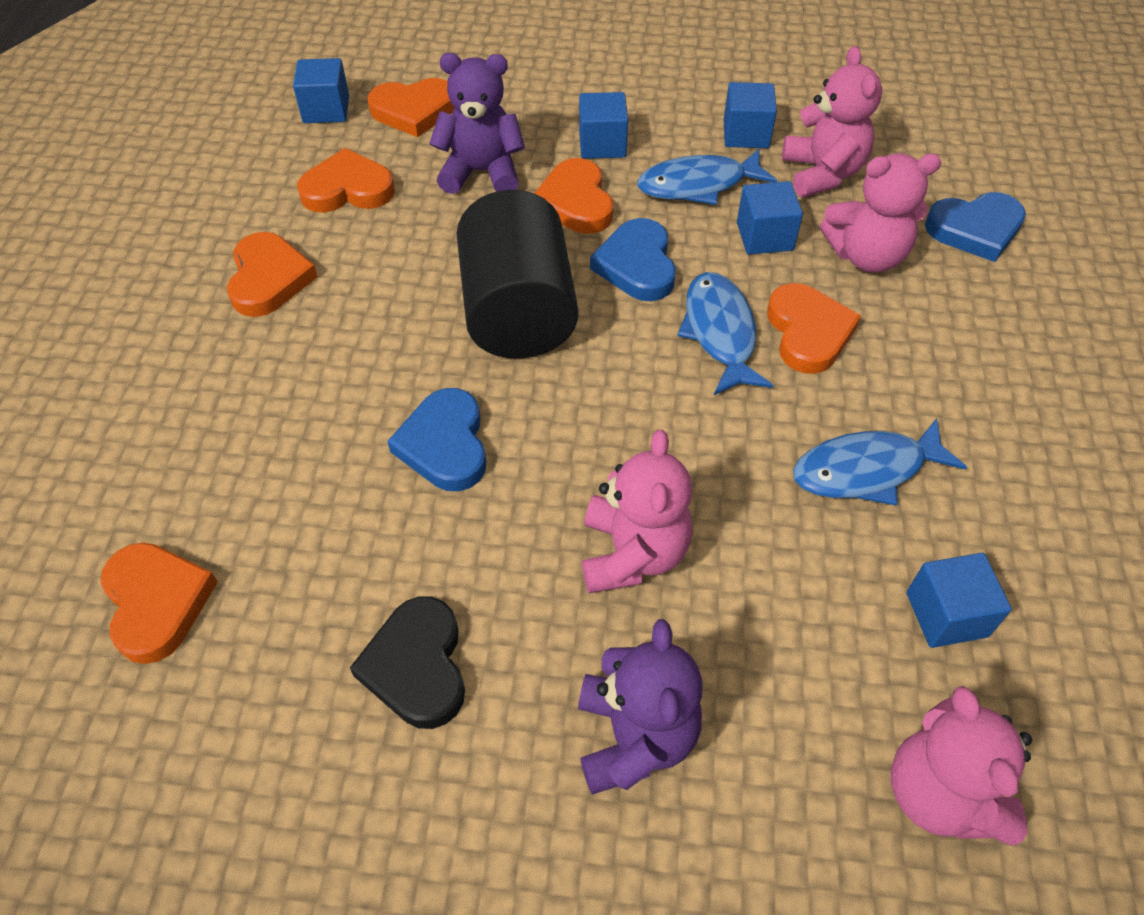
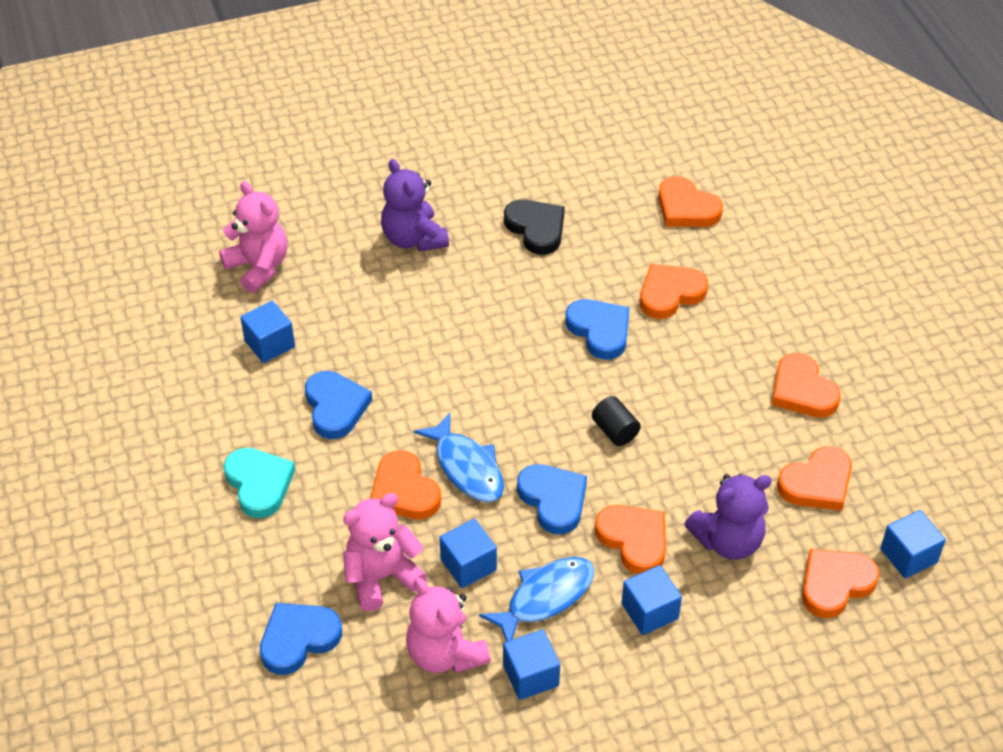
camera: 155 degrees right, 5 degrees down
black cylinder [456,189,578,359] -> black cylinder [592,396,641,446], size x0.41
pink teddy bear [582,430,692,593] -> none
blue fish [793,418,967,506] -> blue heart [305,371,372,439]
none -> turquoise heart [224,448,295,518]
none -> orange heart [640,264,708,319]

